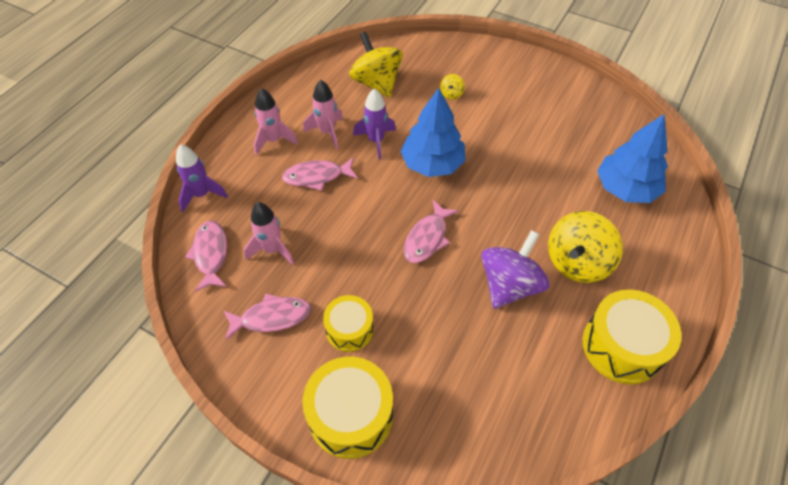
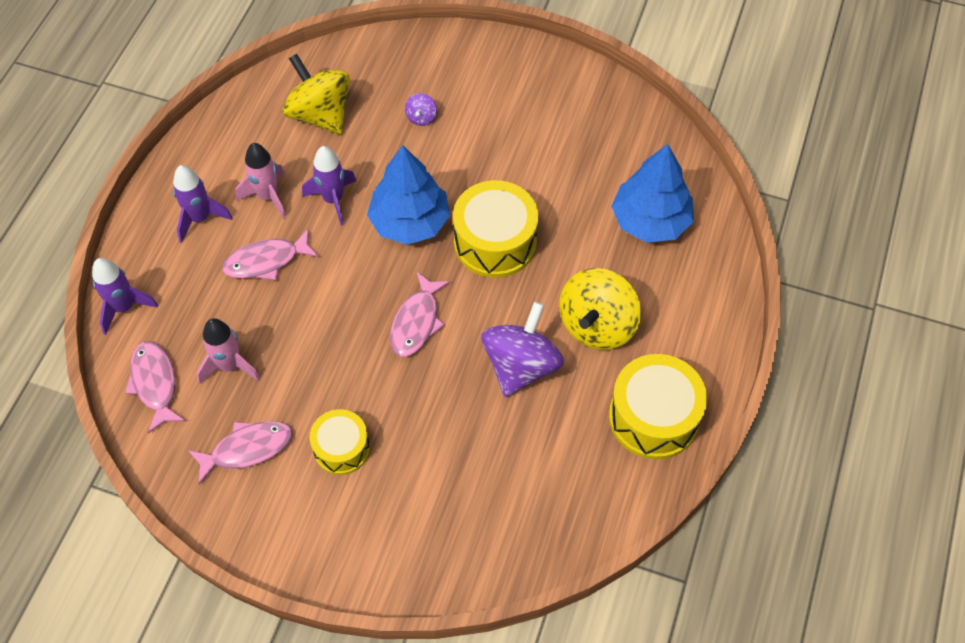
camera: 10 degrees left, 5 degrees up
pink rocket [254,88,298,155] -> purple rocket [173,165,233,243]
yellow drum [302,357,393,459] -> yellow drum moved to [453,180,538,278]
yellow spinning top [440,74,465,100] -> purple spinning top [405,93,437,126]

